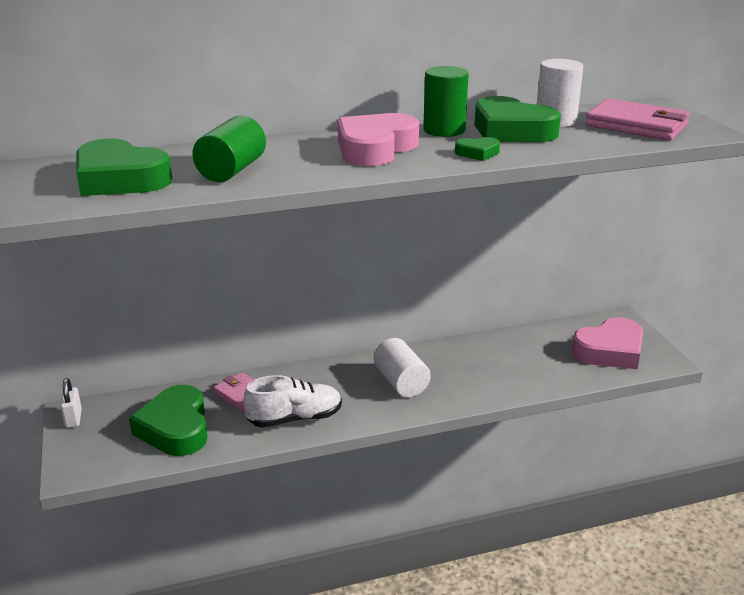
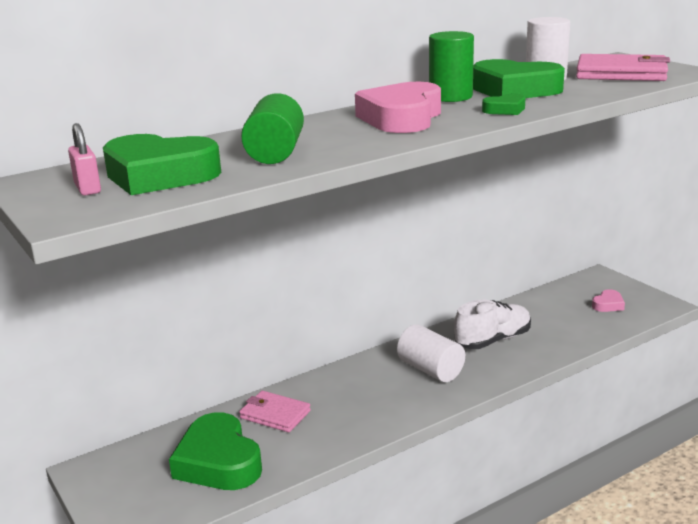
camera: 15 degrees left, 5 degrees down
white padlock [60,378,82,428] -> none
white shoe [243,375,342,428] -> white shoe moved to [454,300,531,349]
pink heart [571,317,643,369] -> pink heart [592,289,625,312], size x0.46
none -> pink padlock [68,123,101,196]

